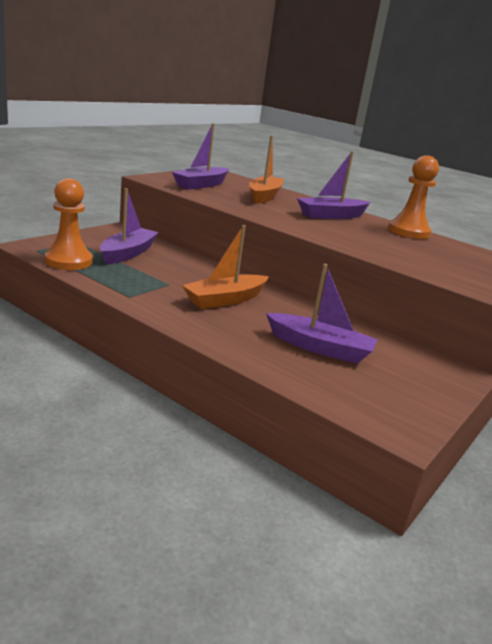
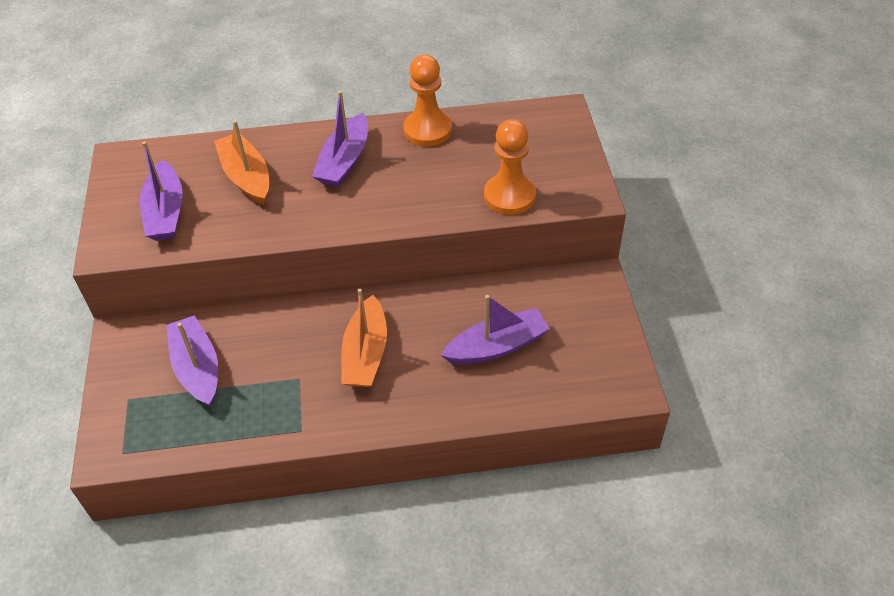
camera: 40 degrees left, 25 degrees up
orange pawn [45,178,93,270] -> orange pawn moved to [484,119,536,215]

